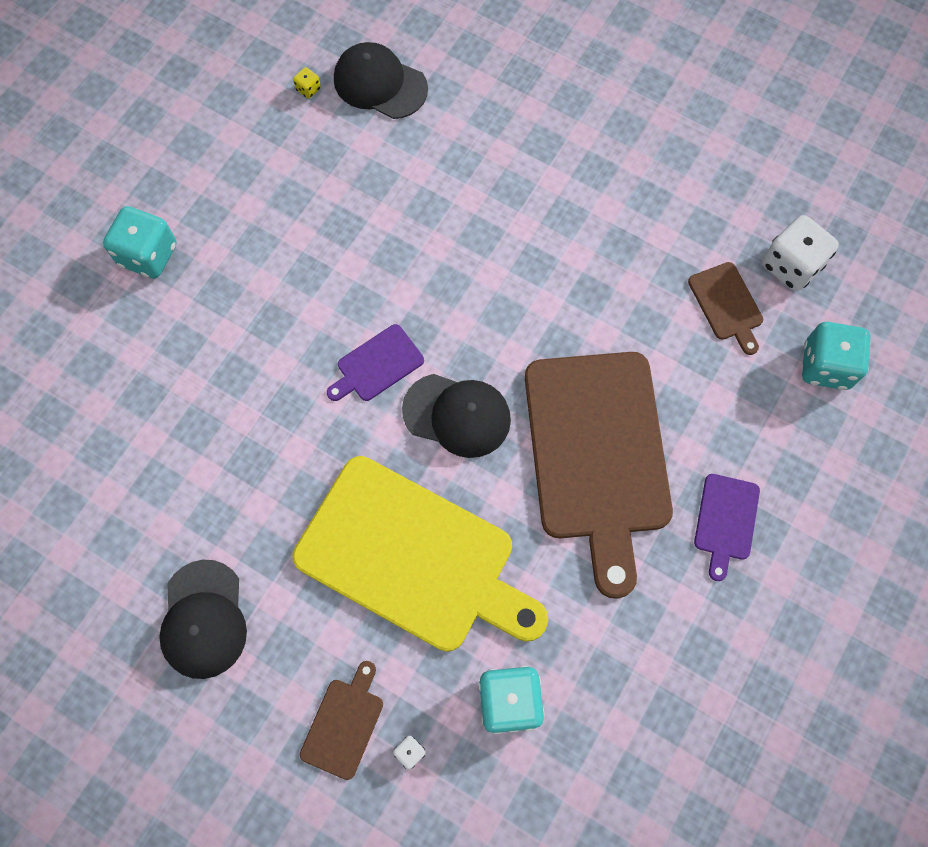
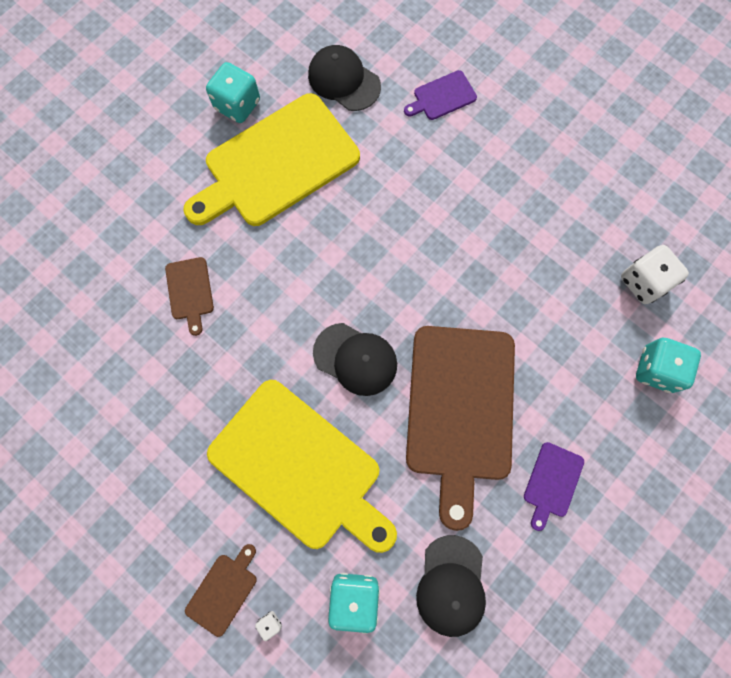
camera: 10 degrees right, 5 degrees up
turquoise dice [103,206,176,279] -> turquoise dice moved to [206,62,260,123]
black cap [159,560,247,679] -> black cap moved to [416,535,486,637]
yellow dice [293,67,321,99] -> none
purple cutting board [327,324,424,401] -> purple cutting board moved to [404,70,477,120]
brown cutting board [688,262,763,355] -> brown cutting board moved to [165,257,214,336]
none -> yellow cutting board [184,93,360,226]

